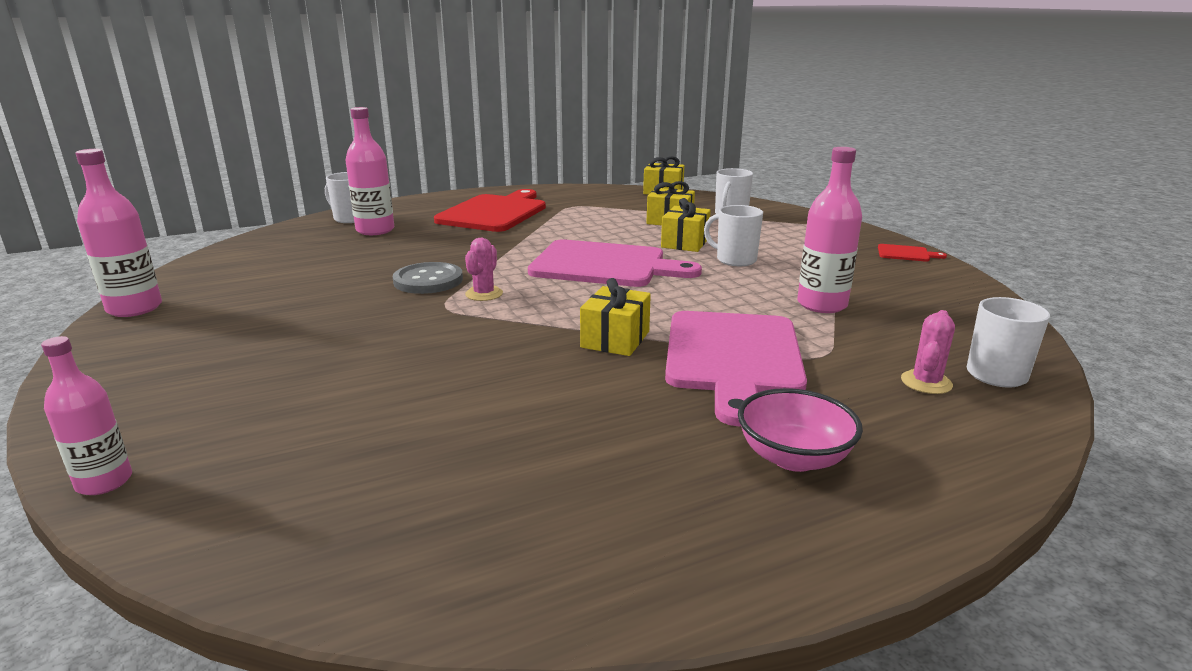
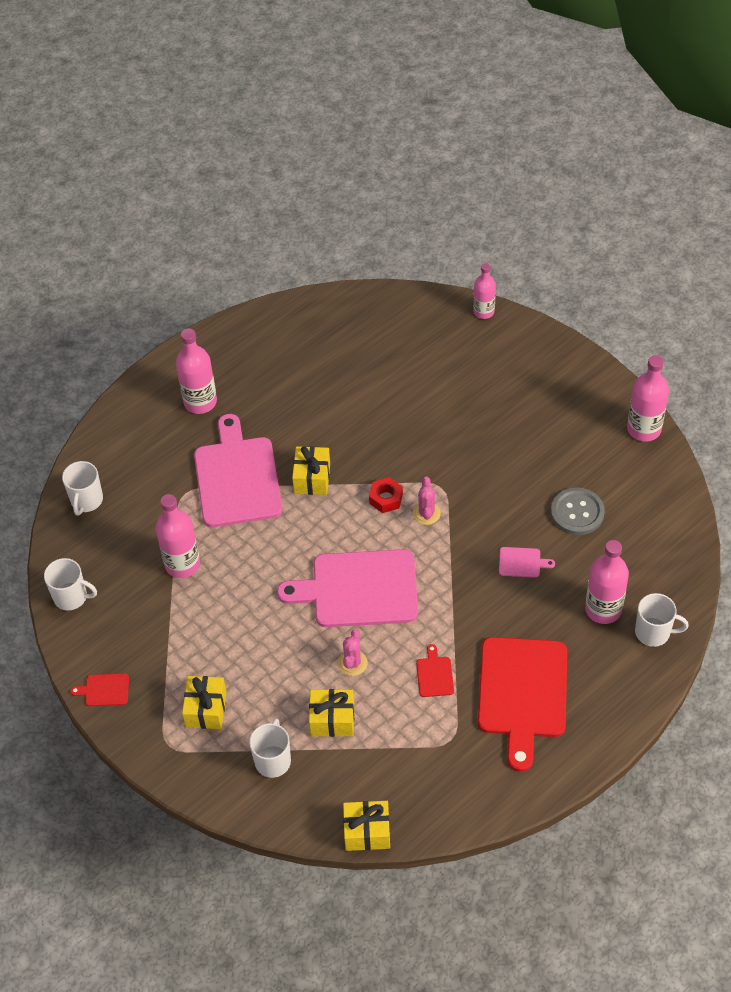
camera: 165 degrees right, 30 degrees up
grey button [393,262,463,294] -> grey button moved to [551,487,605,535]
yellow gift [661,198,711,252] -> yellow gift moved to [182,676,226,729]
white mug [704,205,763,266] -> white mug moved to [44,558,97,611]
pink bowl [738,388,863,472] -> pink bottle [176,328,217,414]
pink cactus [901,310,955,394] -> pink cactus moved to [338,629,368,676]
none -> red nut [369,477,403,513]
none -> red cutting board [416,644,454,697]
none -> pink cutting board [499,547,555,578]

